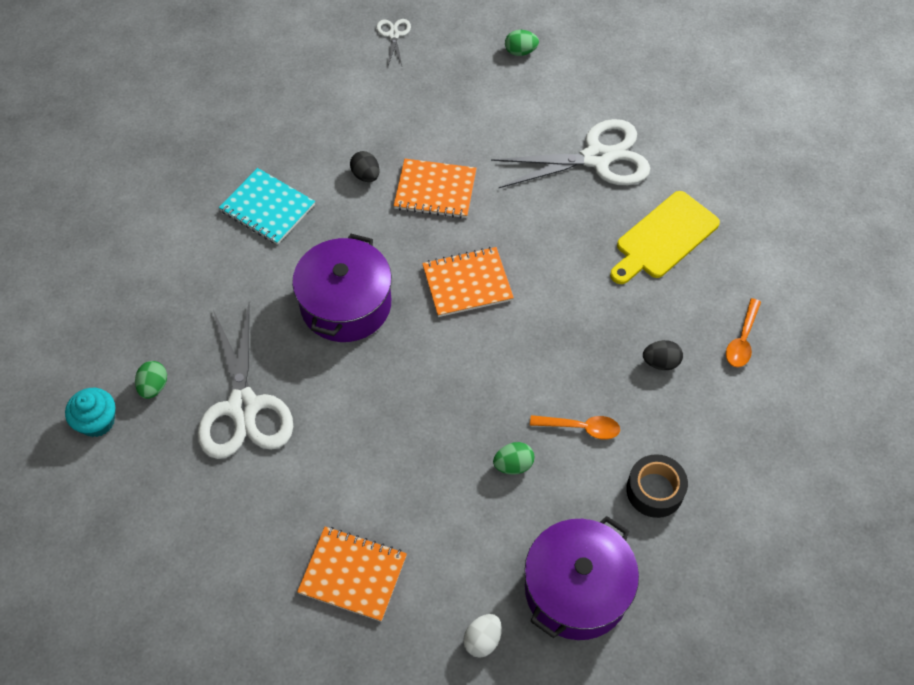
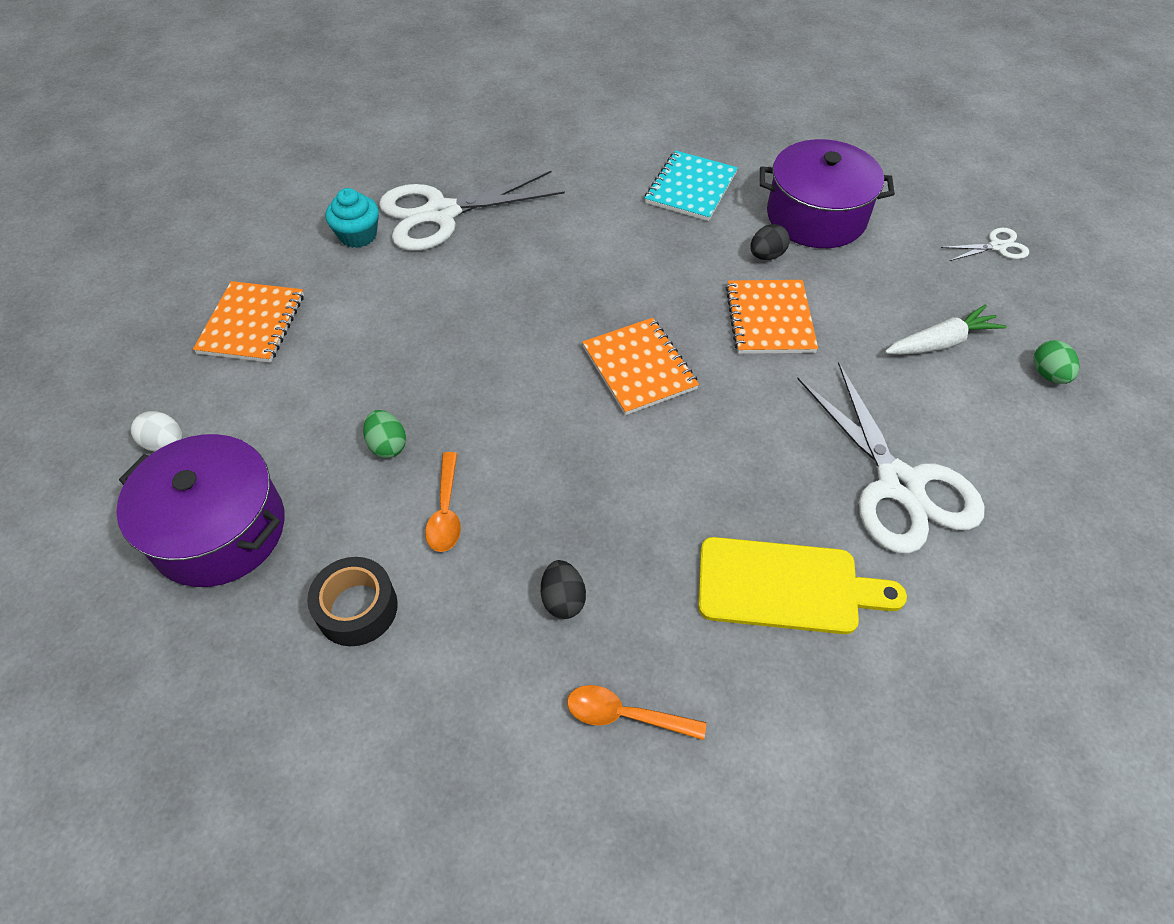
camera: 80 degrees right, 5 degrees down
turquoise cupcake [65,388,116,437] -> turquoise cupcake moved to [326,188,379,248]
green egg [135,361,167,399] -> none
purple pot [292,234,392,342] -> purple pot moved to [760,139,895,248]
yellow cutting board [610,191,720,284] -> yellow cutting board turned 150 degrees clockwise [698,537,907,634]
none -> white carrot [885,304,1007,355]

